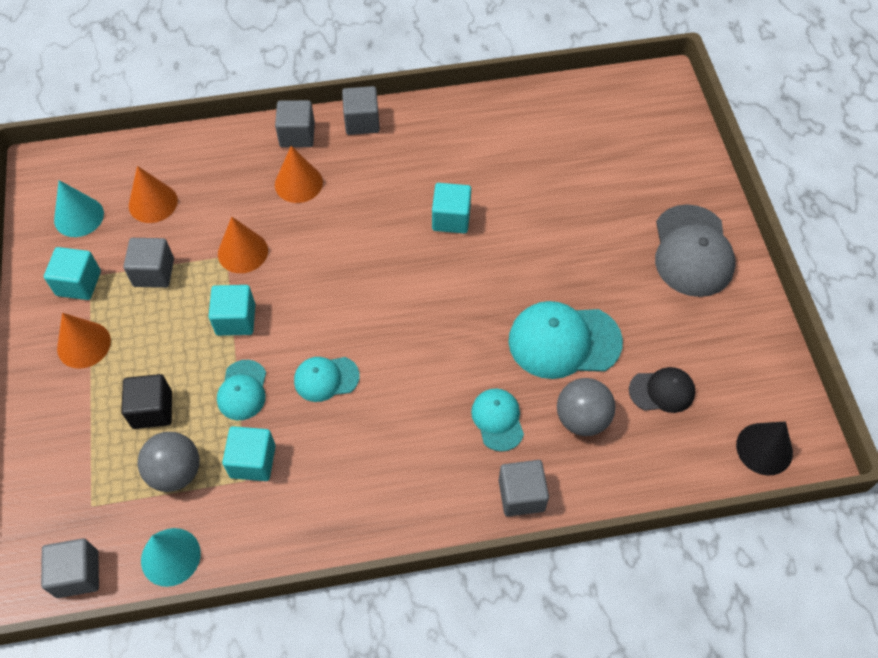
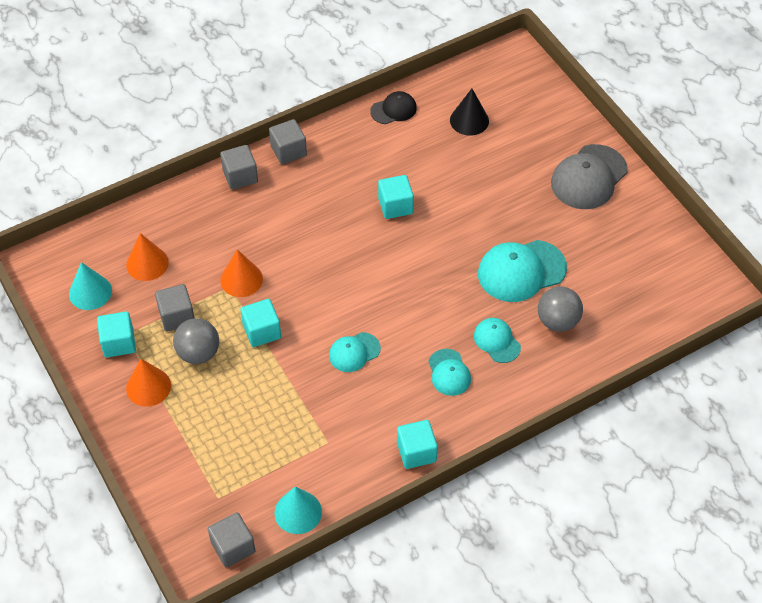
camera: 20 degrees left, 5 degrees down
black cube [121,374,172,429] -> none
grey ball [137,432,200,492] -> grey ball moved to [173,318,219,364]
turquoise cap [217,360,266,420] -> turquoise cap moved to [428,349,471,396]
turquoise cube [222,426,276,481] -> turquoise cube moved to [397,420,438,469]
orange cone [275,146,323,203] -> none
grey cube [498,460,549,517] -> none
black cap [629,367,695,413] -> black cap moved to [370,91,417,124]
grey cap [655,204,736,297] -> grey cap turned 60 degrees clockwise [551,144,628,209]
black cone [736,421,793,475] -> black cone moved to [450,89,489,136]

